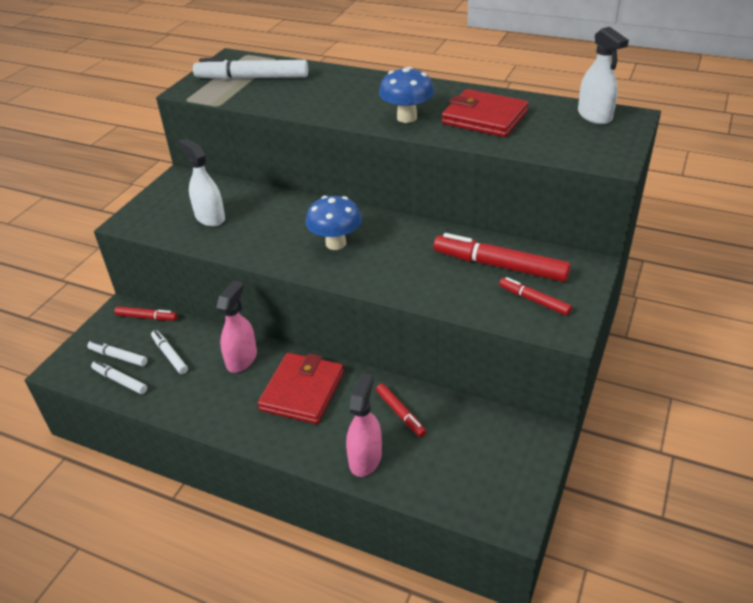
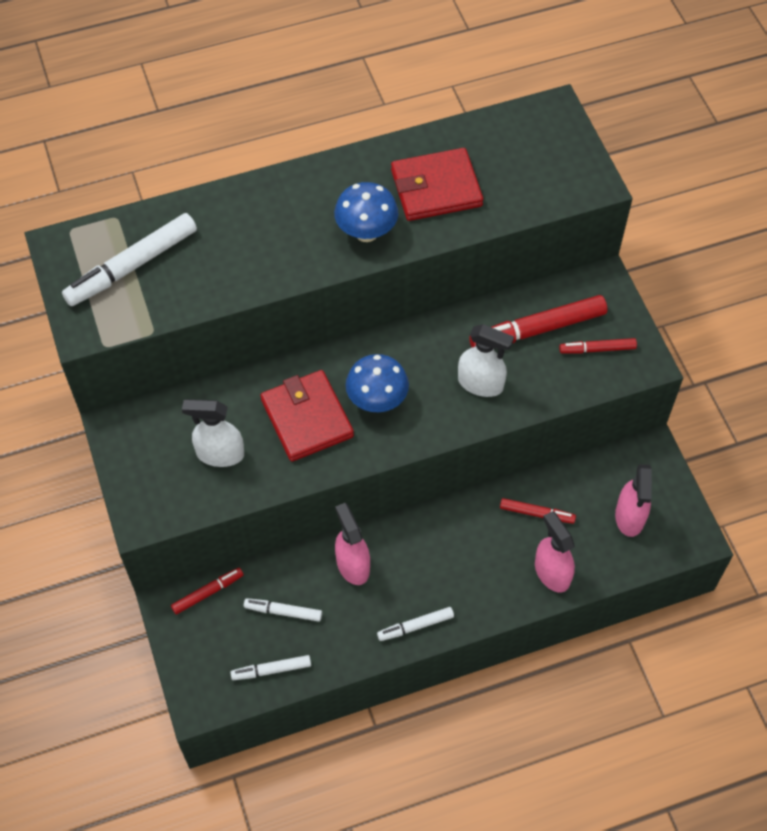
camera: 45 degrees left, 20 degrees up
white marker [87,340,147,366] -> white marker moved to [377,607,454,641]
red wallet [258,353,344,424] -> red wallet moved to [260,370,354,462]
white spray bottle [578,27,629,124] -> white spray bottle moved to [458,324,514,397]
none -> pink spray bottle [615,464,652,537]

